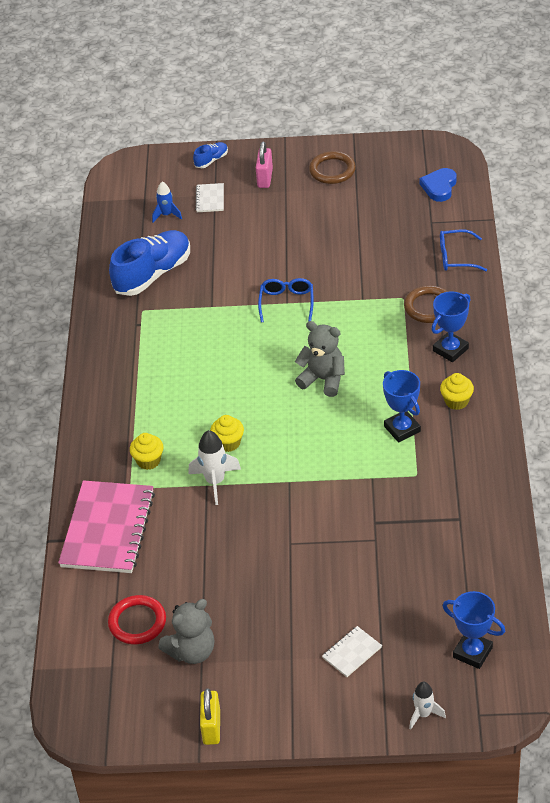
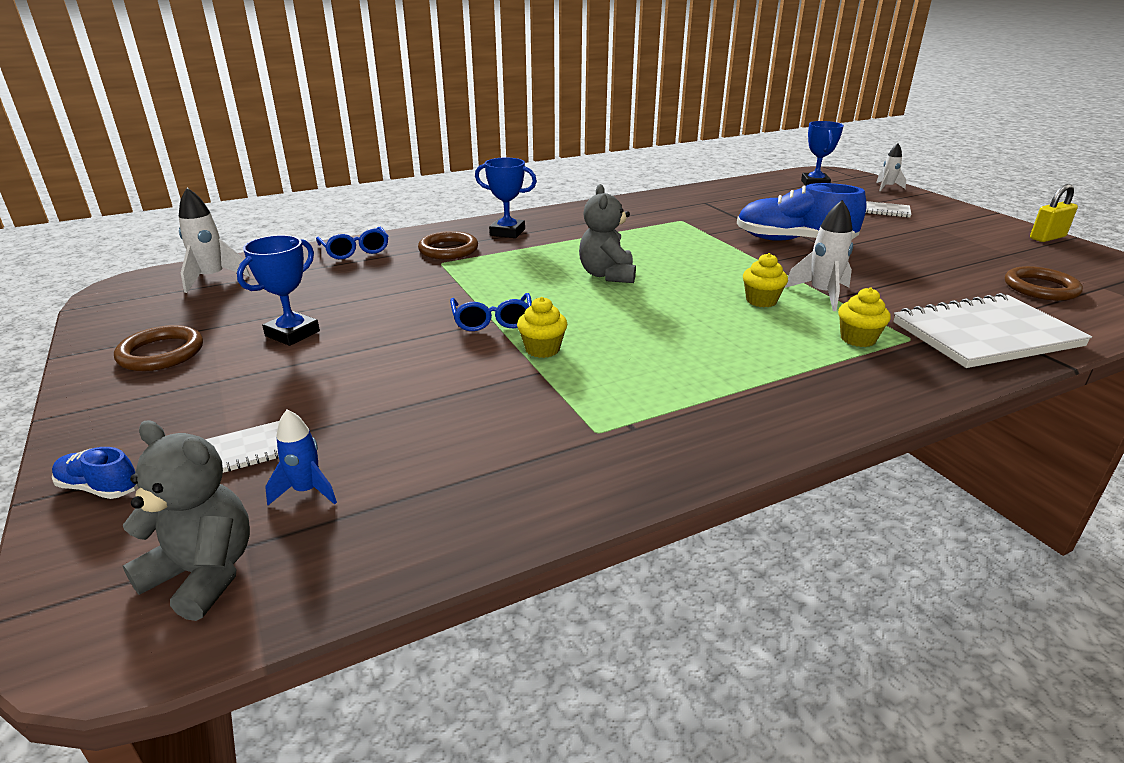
camera: 120 degrees left, 15 degrees down
pink notebook [58,480,155,573] -> white notebook [893,293,1092,368]
red ring [108,595,166,644] -> brown ring [1005,266,1083,301]
blue shoe [109,230,190,296] -> blue shoe moved to [737,183,867,241]
grey teddy bear [158,599,215,664] -> grey teddy bear moved to [123,420,250,621]
pink padlock [256,142,273,188] -> none
blue glasses [258,278,314,323] -> blue glasses turned 75 degrees counterclockwise [450,293,532,331]
blue trophy [383,370,421,443] -> blue trophy moved to [237,235,320,346]
blue heart [420,168,456,202] -> white rocket [179,188,250,293]
yellow cupcake [440,373,474,410] -> yellow cupcake moved to [517,297,567,358]

